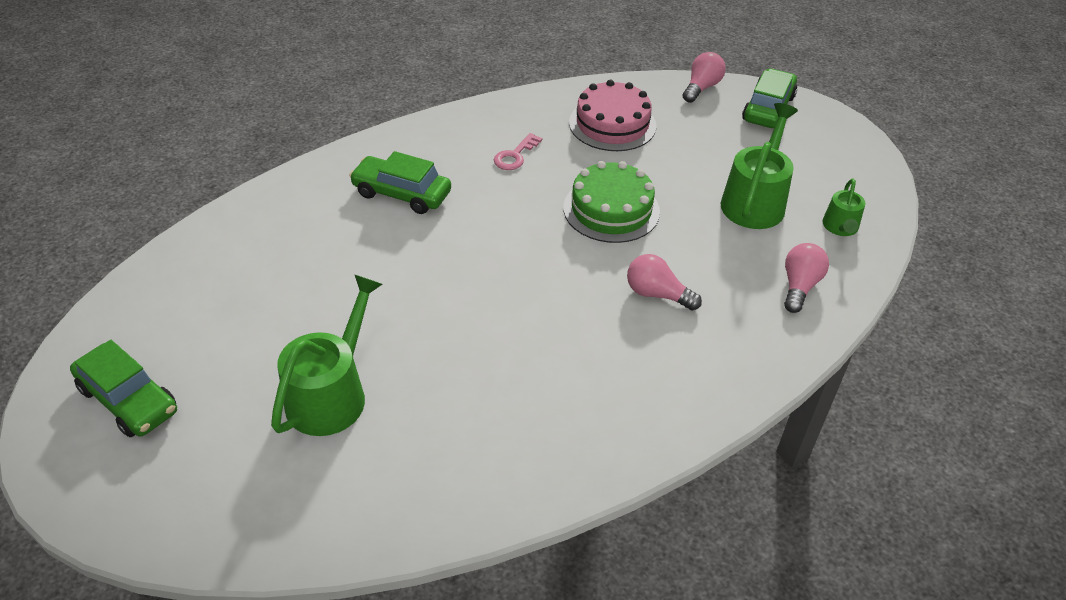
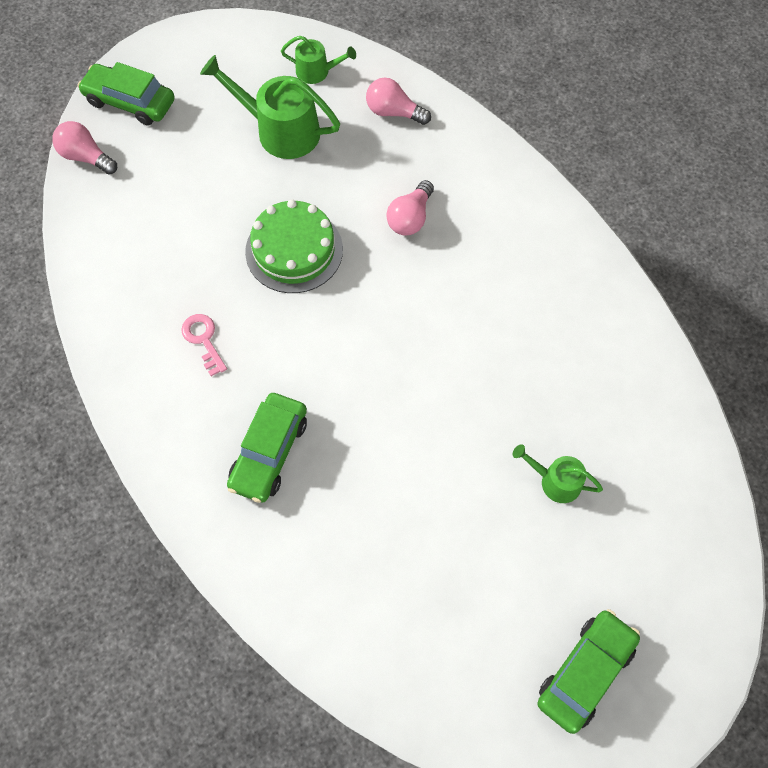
camera: 90 degrees left, 20 degrees up
green watering can [271,275,383,436] -> green watering can [513,444,603,503], size x0.55
pink key [494,133,542,170] -> pink key turned 150 degrees counterclockwise [181,314,227,376]
pink cake [569,80,656,151] -> none

